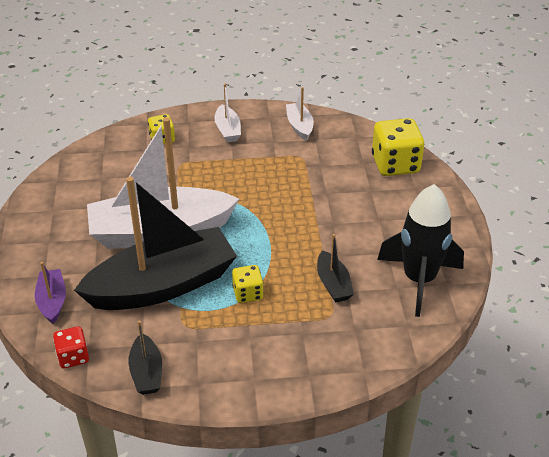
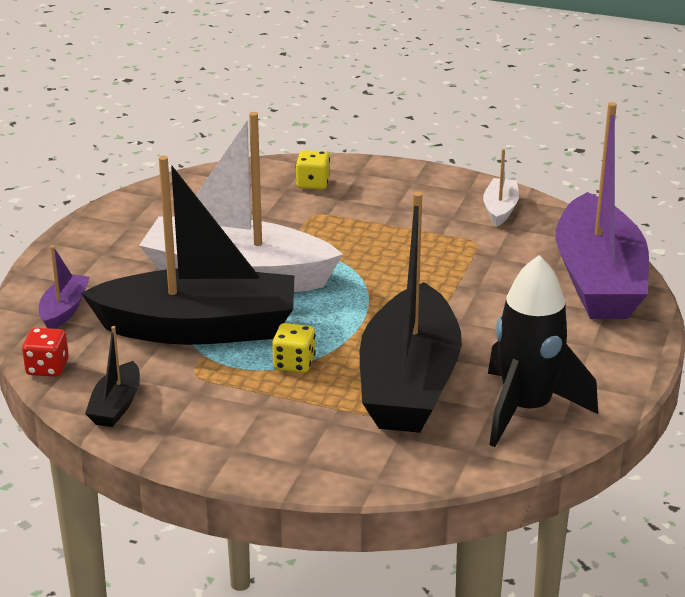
camera: 25 degrees right, 10 degrees down
white boat [215,84,241,143] -> none
black boat [317,234,354,303] -> black boat [360,191,462,433], size x2.36
yellow dice [372,118,424,176] -> purple boat [556,102,649,319]

